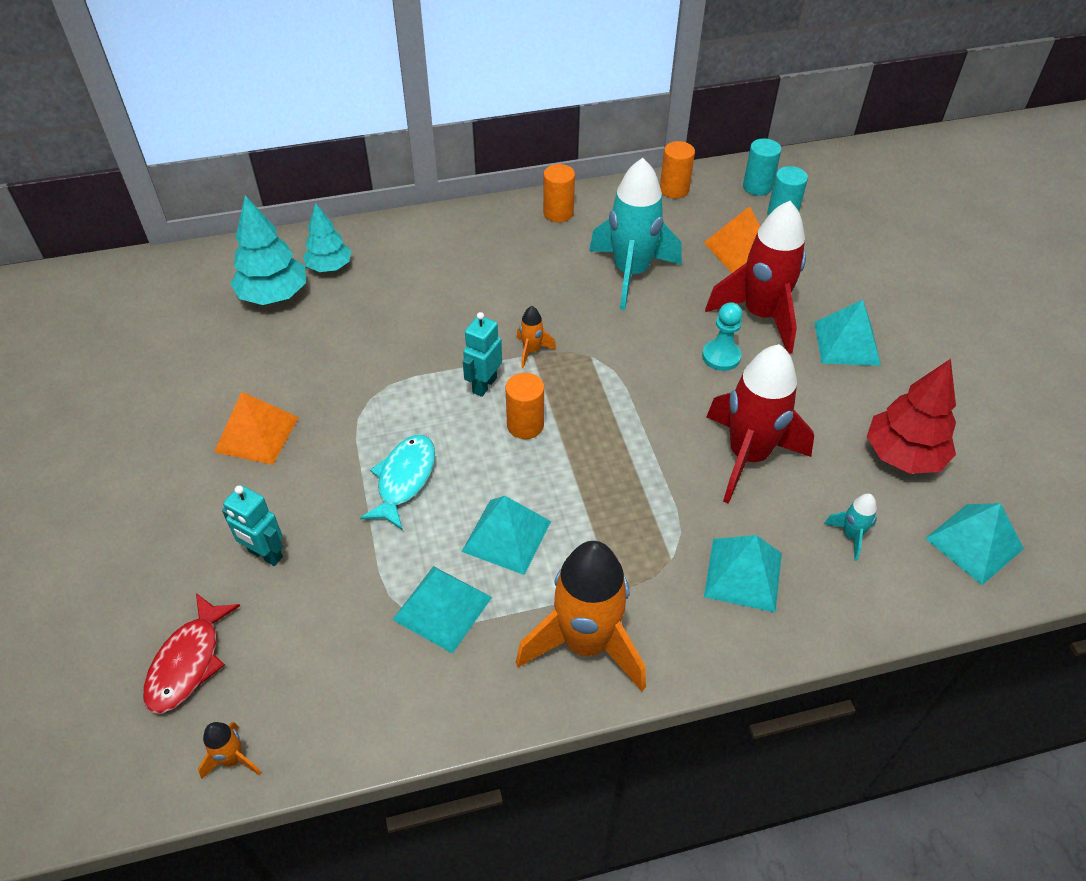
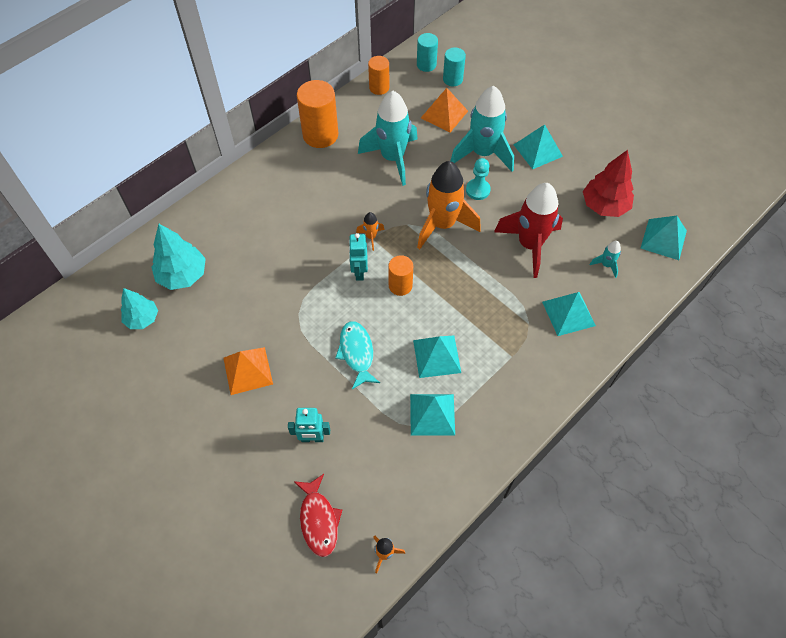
camera: 30 degrees left, 10 degrees up
turquoise tree [303,203,351,272] -> turquoise tree moved to [121,288,158,329]
orange rocket [516,541,646,692] -> orange rocket moved to [417,161,481,249]
orange cylinder [543,164,575,222] -> orange cylinder [297,80,338,148], size x1.69
red rocket [705,201,806,354] -> turquoise rocket [451,86,514,172]

